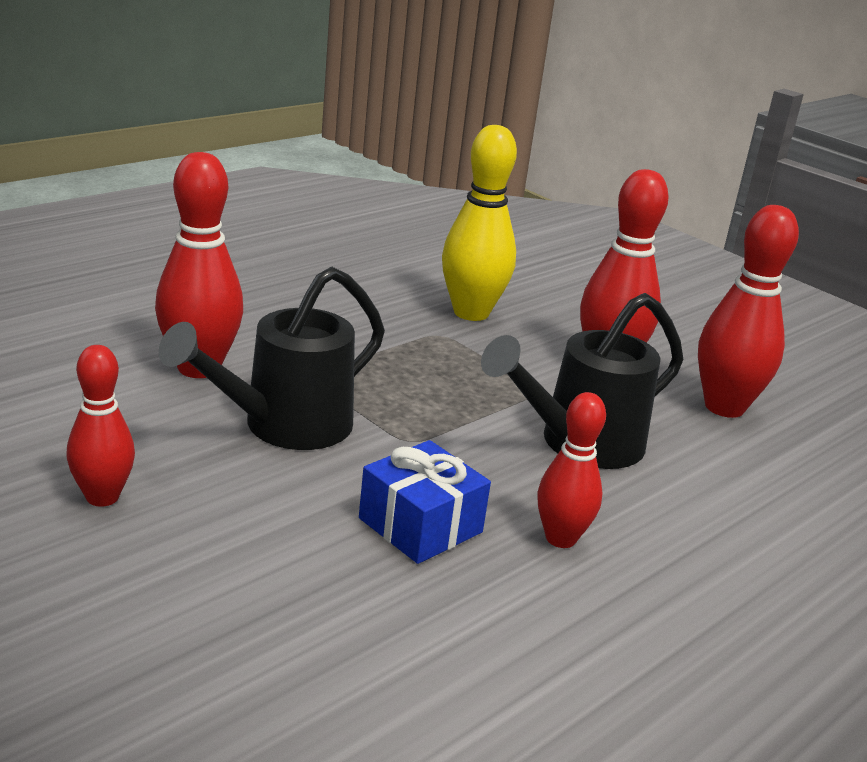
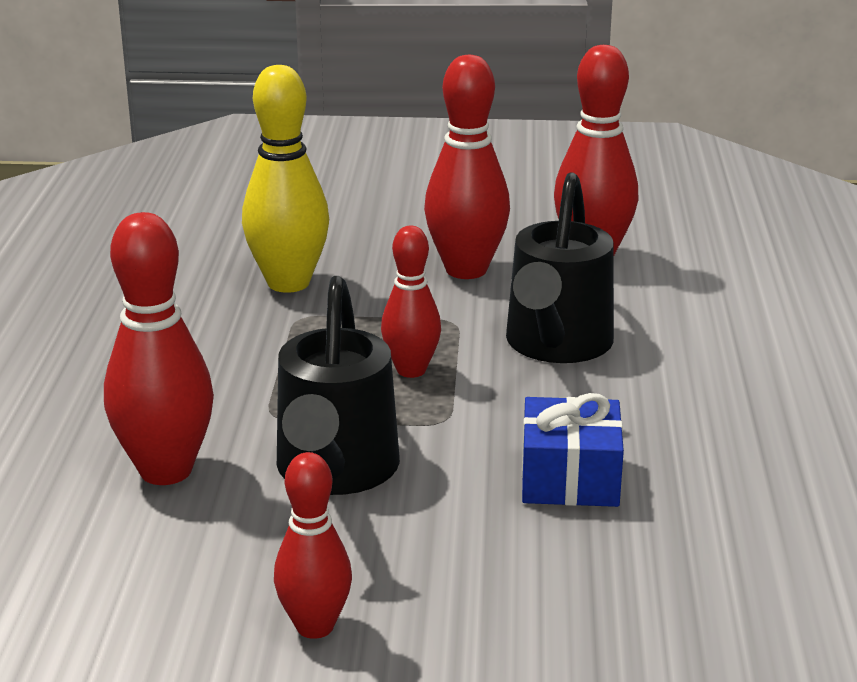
camera: 40 degrees left, 0 degrees up
red bowling pin [537,392,606,548] -> red bowling pin moved to [381,226,441,378]

